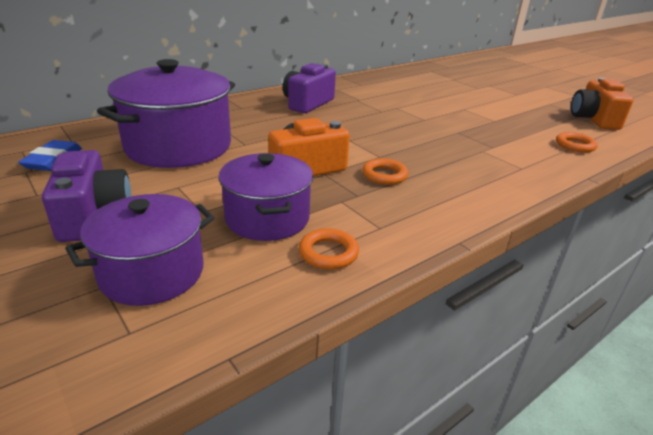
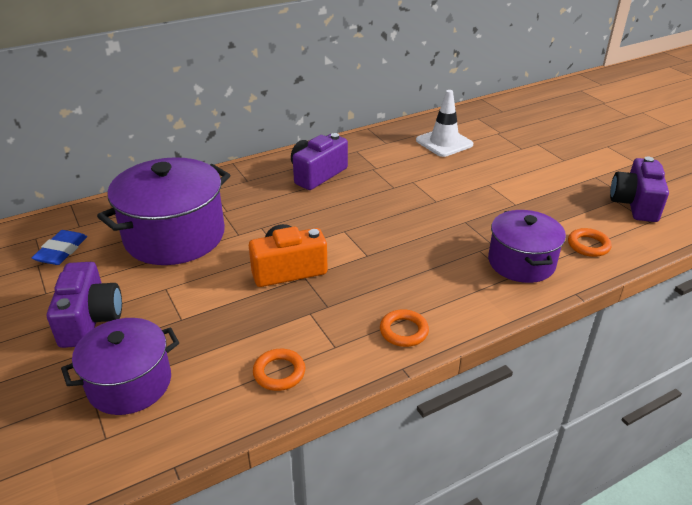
camera: 10 degrees right, 5 degrees up
purple pot [219,153,313,241] -> purple pot moved to [488,210,566,283]
orange ring [362,158,408,185] -> orange ring moved to [380,309,429,347]
orange camera [571,78,634,130] -> purple camera [610,156,669,222]
none -> white traffic cone [416,90,473,157]

